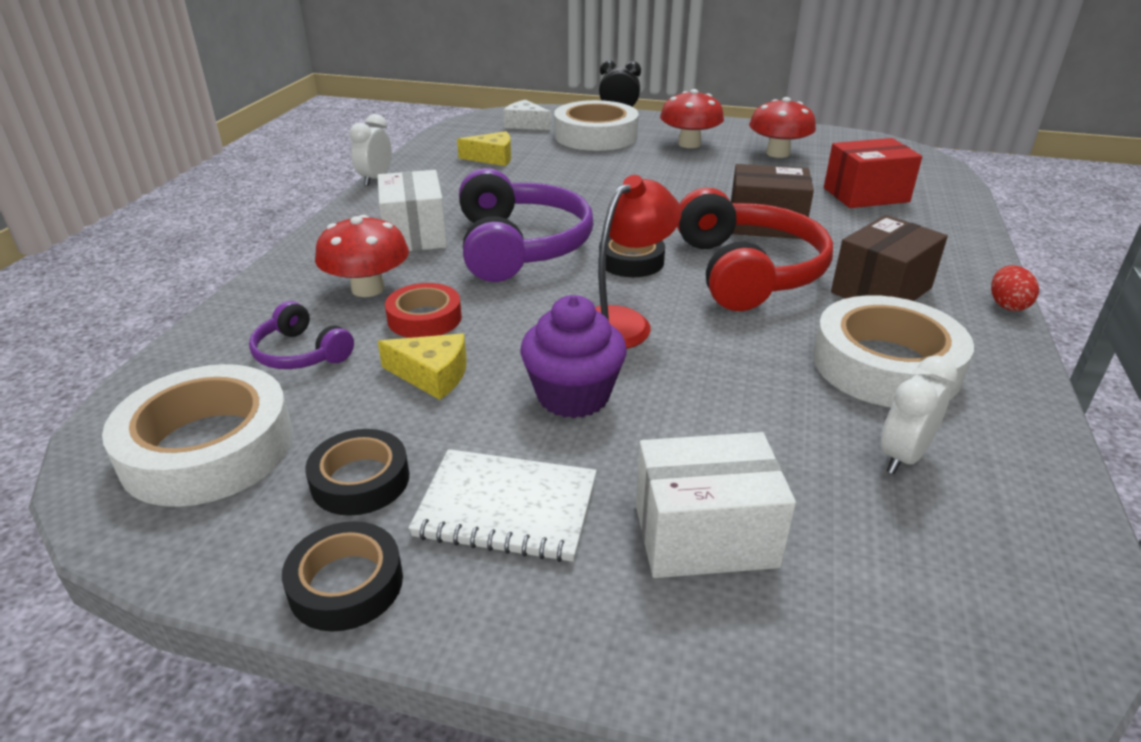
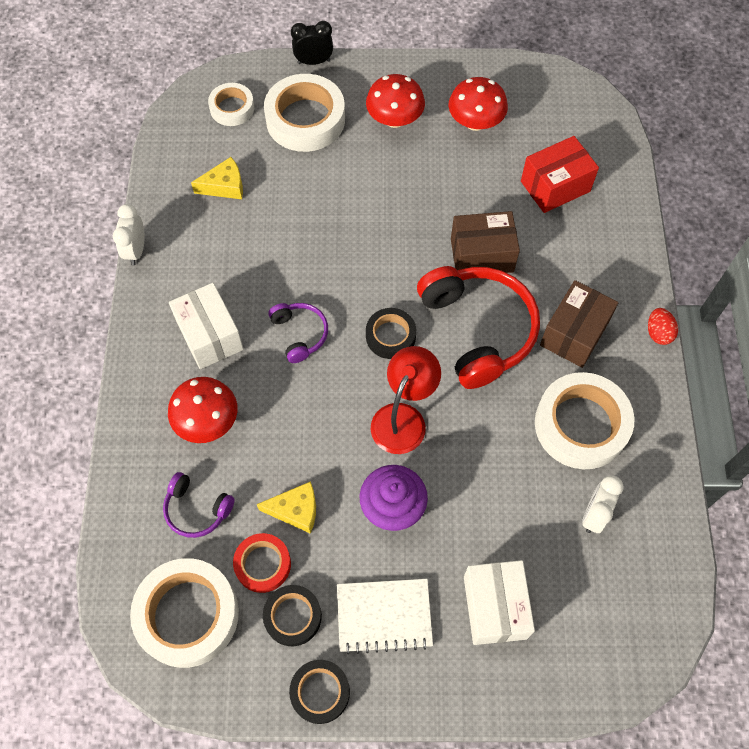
camera: 15 degrees left, 30 degrees up
red tape [385,283,462,338] -> red tape moved to [233,533,291,593]
purple headphones [459,168,593,282] -> purple headphones [268,303,328,363], size x0.50
white cheese [503,100,552,130] -> white tape [208,83,254,126]
white box [635,432,796,578] -> white box turned 75 degrees counterclockwise [464,560,535,645]

